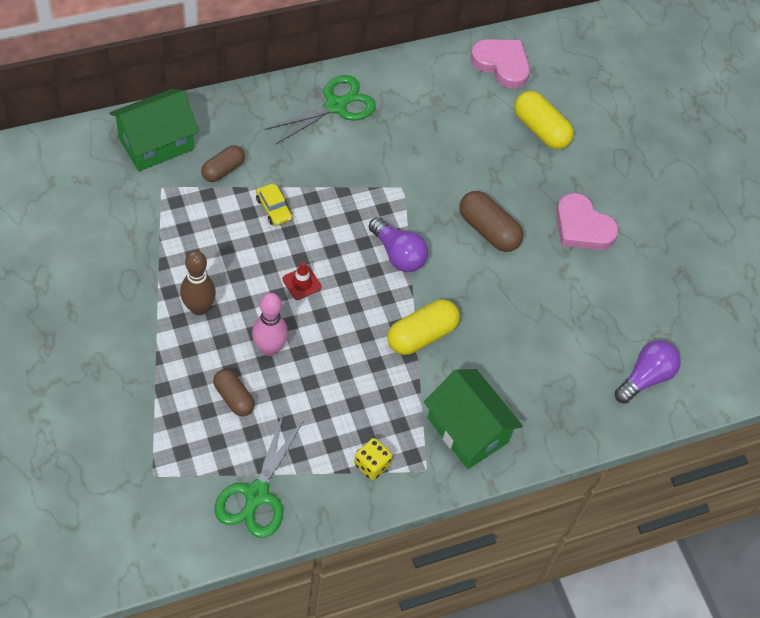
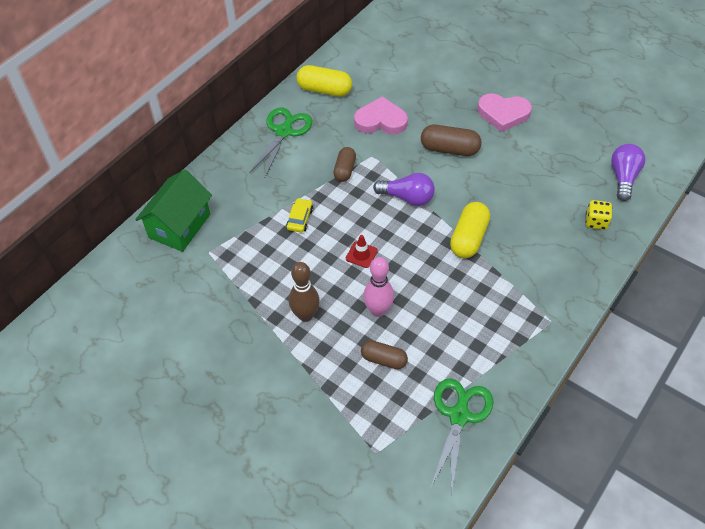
camera: 25 degrees left, 5 degrees down
brown capsule [201,145,245,182] -> brown capsule moved to [333,147,356,182]
green scissors [215,414,304,538] -> green scissors turned 150 degrees counterclockwise [430,378,494,495]
yellow car [256,183,292,226] -> yellow car turned 105 degrees counterclockwise [286,198,313,232]
yellow dice [354,438,392,480] -> yellow dice moved to [585,200,612,230]
green house [424,369,523,469] -> none
pink heart [470,39,530,89] -> pink heart moved to [354,96,408,134]
yellow capsule [514,91,574,150] -> yellow capsule moved to [296,65,352,97]

